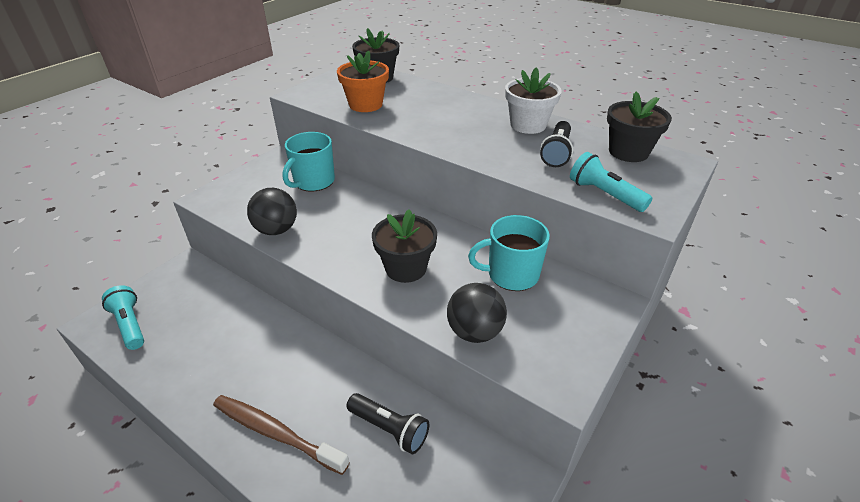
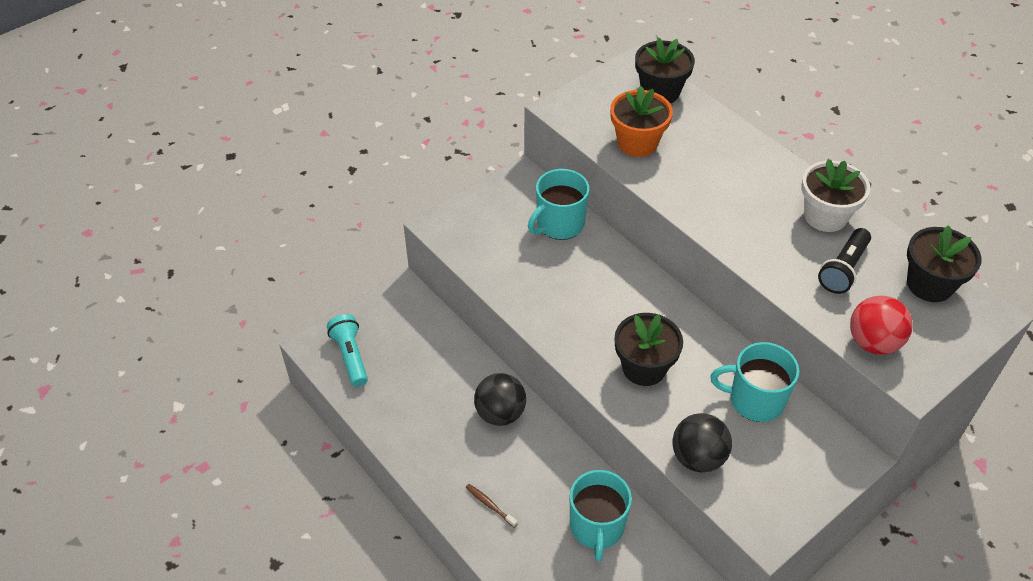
camera: 15 degrees right, 10 degrees up
brown toothbrush [213,395,350,475] -> brown toothbrush [466,484,517,527], size x0.43
black ball [247,188,297,235] -> black ball moved to [474,373,526,426]
black flashlight [346,393,429,454] -> turquoise mug [570,470,632,562]
turquoise flashlight [570,152,652,212] -> red ball [850,296,913,355]

